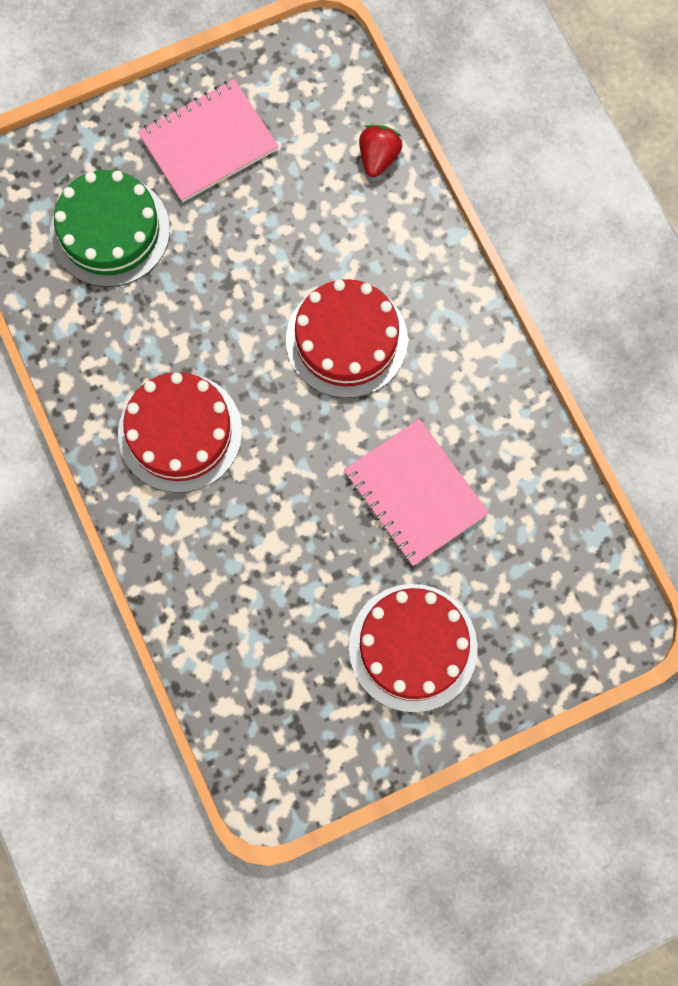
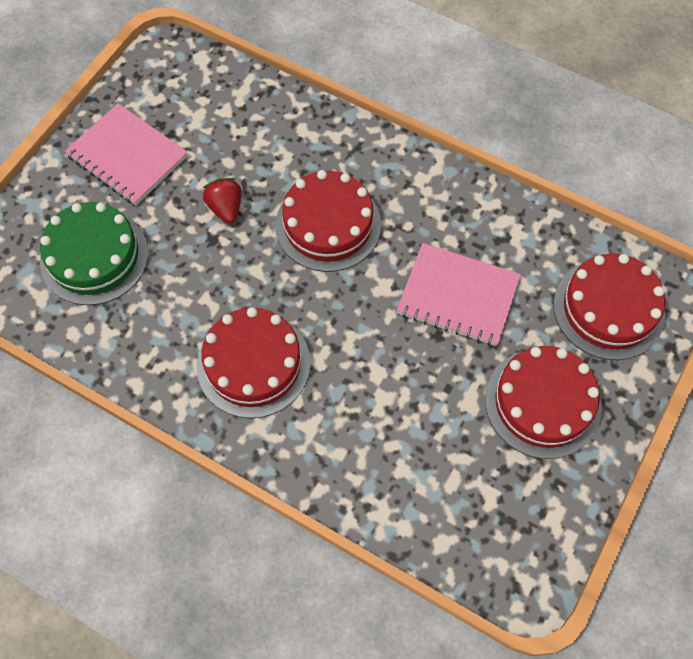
camera: 35 degrees left, 10 degrees down
pink notebook [138,79,279,203] -> pink notebook turned 75 degrees counterclockwise [65,103,188,205]
red strawberry [359,125,402,177] -> red strawberry moved to [203,178,242,224]
none -> red cake [553,254,665,360]

